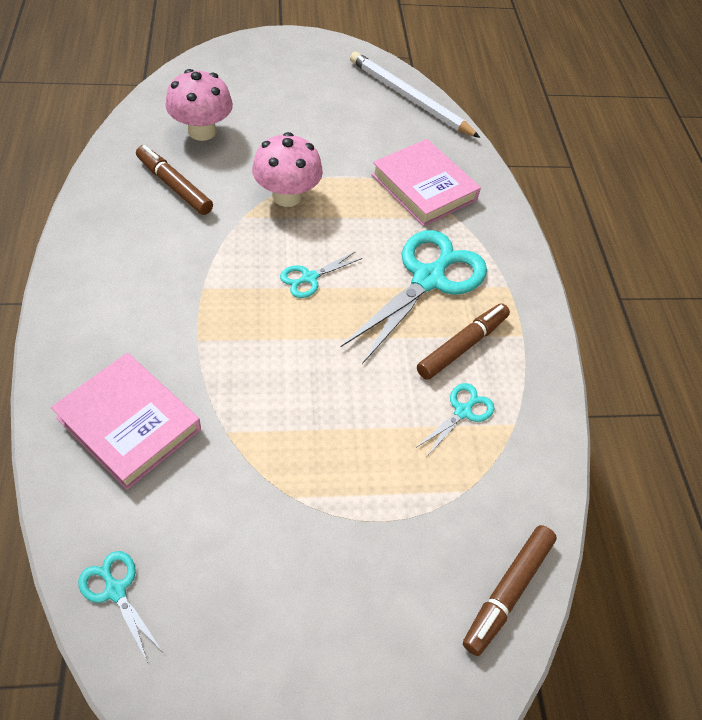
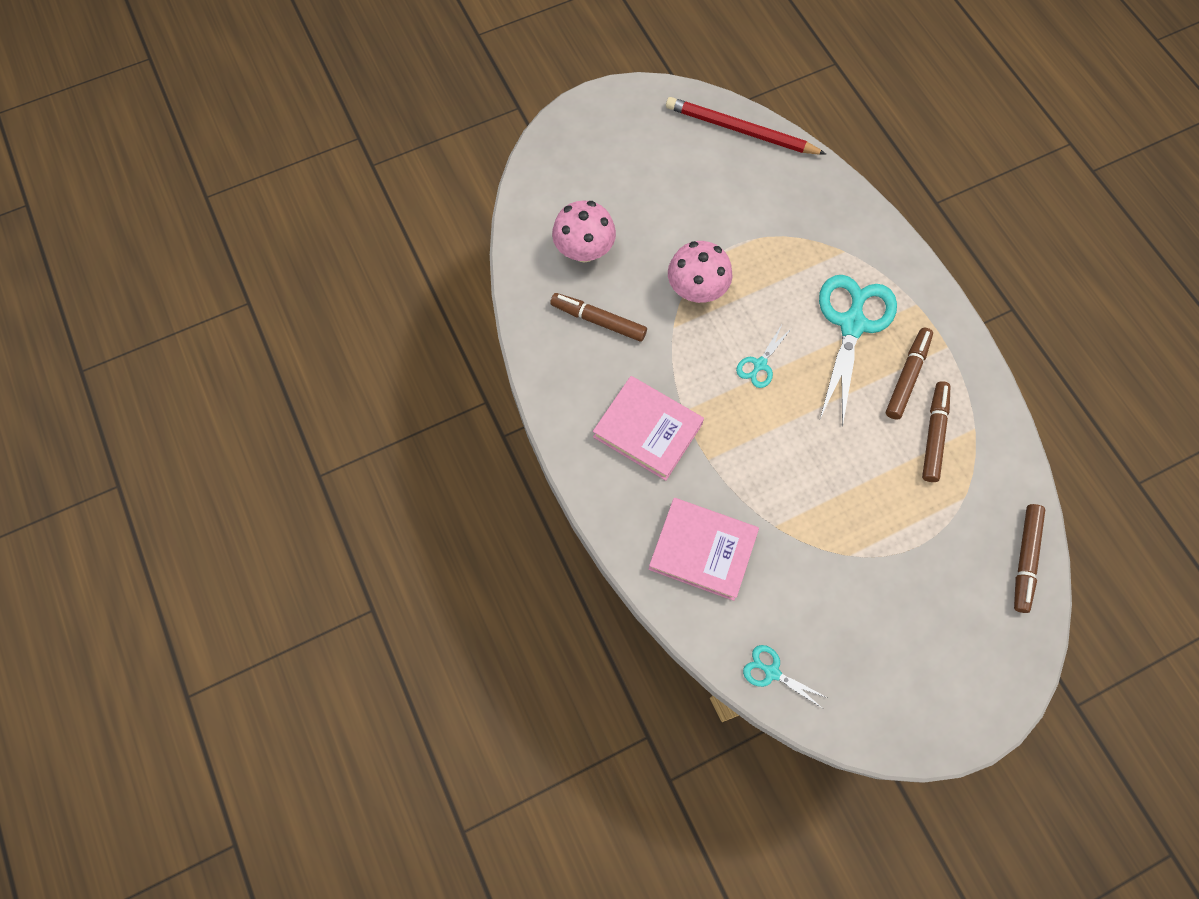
camera: 15 degrees left, 15 degrees up
white pencil [350,52,480,138] -> red pencil [666,97,826,155]
pink book [371,139,481,226] -> pink book moved to [593,376,704,481]
turquoise scissors [417,383,495,456] -> brown marker [922,381,951,482]

